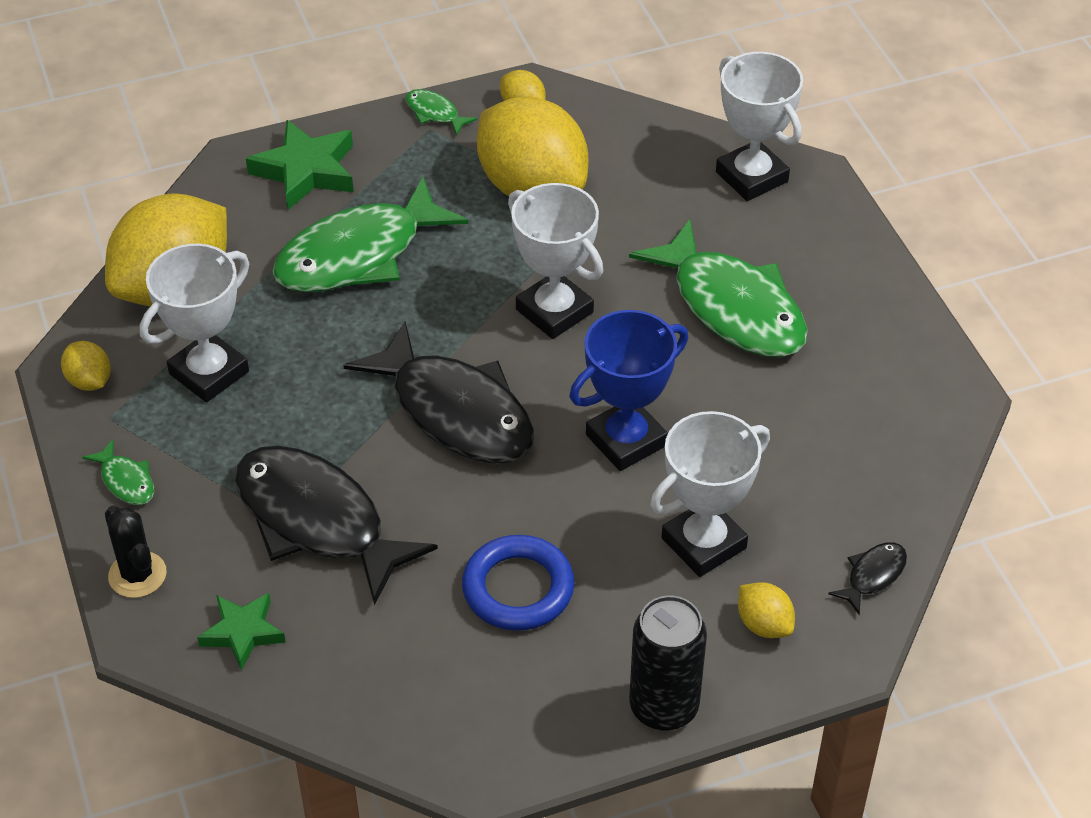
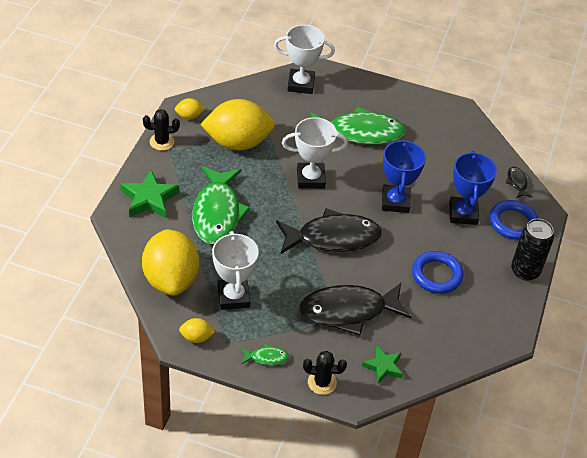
camera: 55 degrees left, 0 degrees up
green fish [406,89,477,136] -> black cactus [143,109,180,151]
white trophy [650,411,770,577] -> blue trophy [449,151,497,225]
yellow lemon [738,582,795,638] -> blue ring [490,200,538,240]

